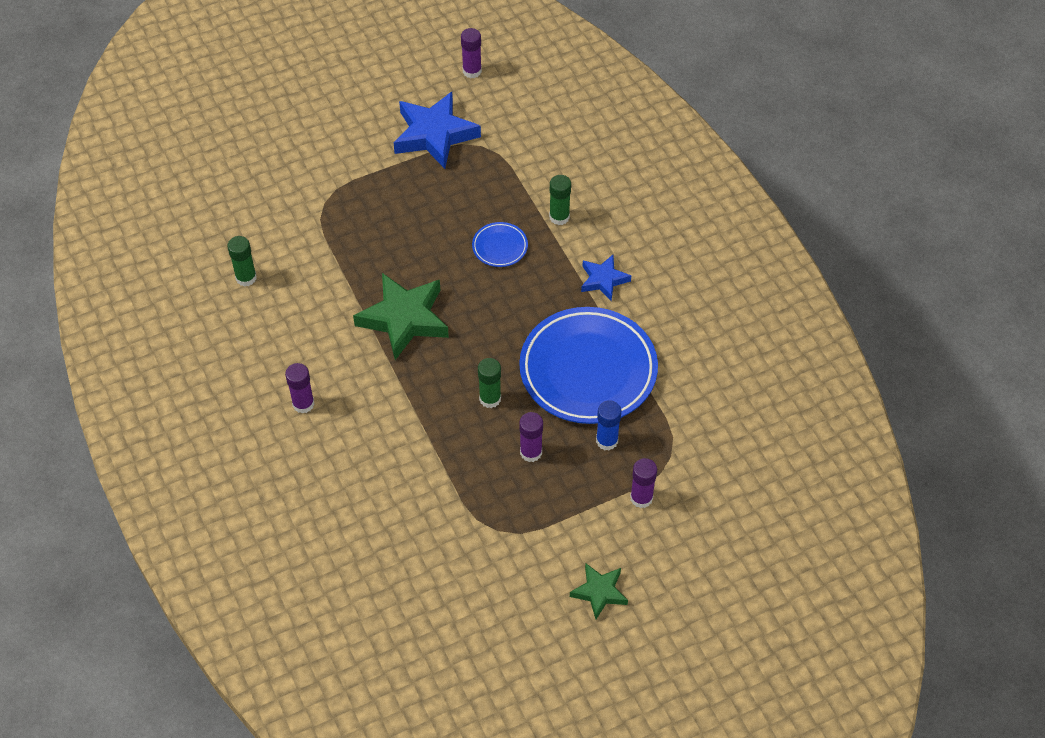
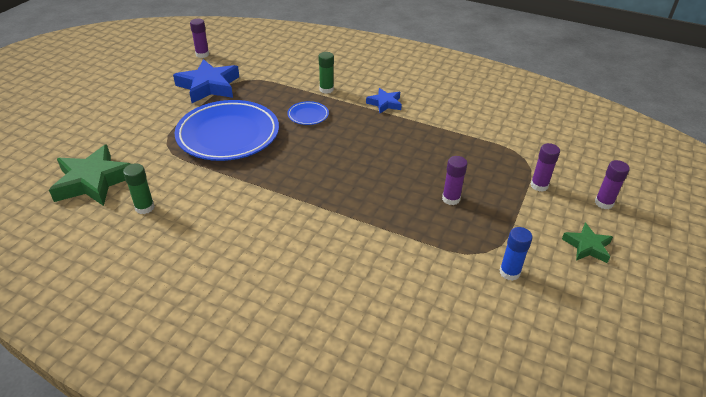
camera: 40 degrees left, 15 degrees down
purple glue stick [285,363,315,413] -> purple glue stick moved to [595,160,630,209]
green star [353,273,449,360] -> green star moved to [49,144,131,206]
green glue stick [478,358,501,408] -> none
blue plate [519,307,658,424] -> blue plate moved to [175,100,279,161]
blue glue stick [596,400,622,450] -> blue glue stick moved to [500,227,533,281]

